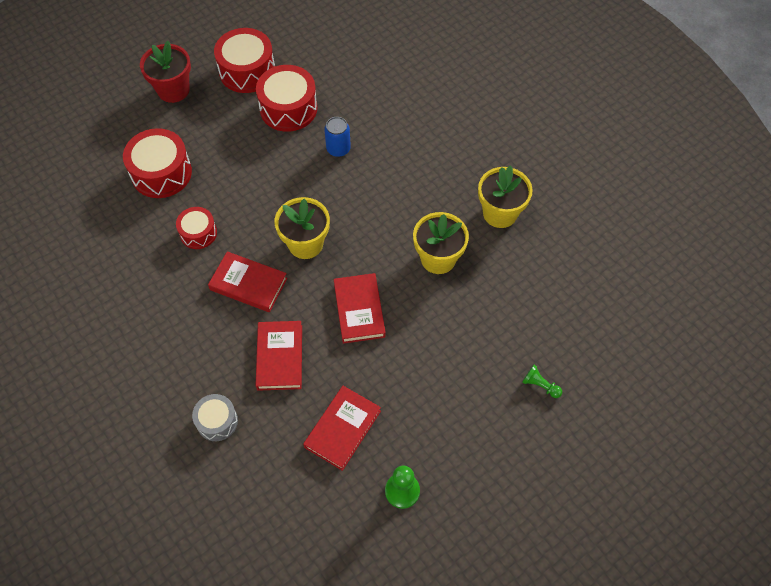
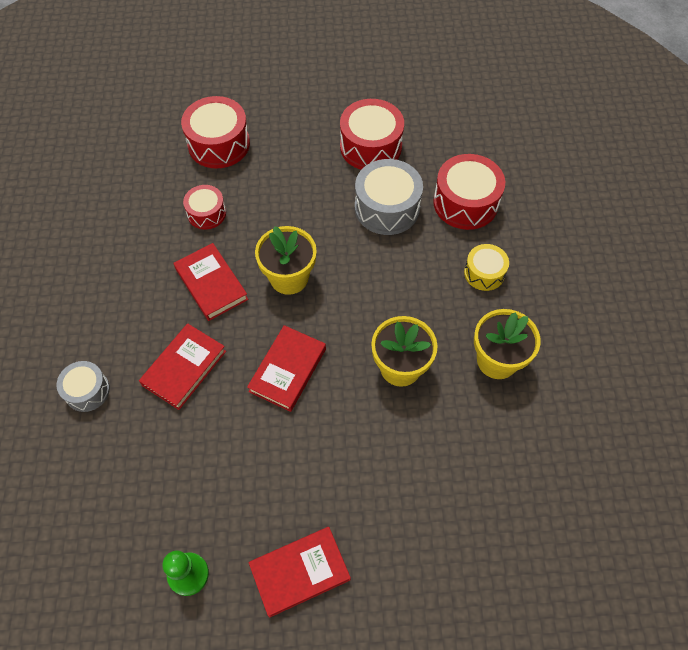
camera: 35 degrees right, 0 degrees up
red flower pot [140,41,191,103] -> none
red drum [214,28,275,93] -> red drum moved to [433,154,505,230]
red book [303,386,381,471] -> red book moved to [249,527,351,618]
blue can [324,117,351,157] -> grey drum [355,159,423,235]
green pawn [522,365,562,398] -> none
none -> yellow drum [464,244,509,291]

